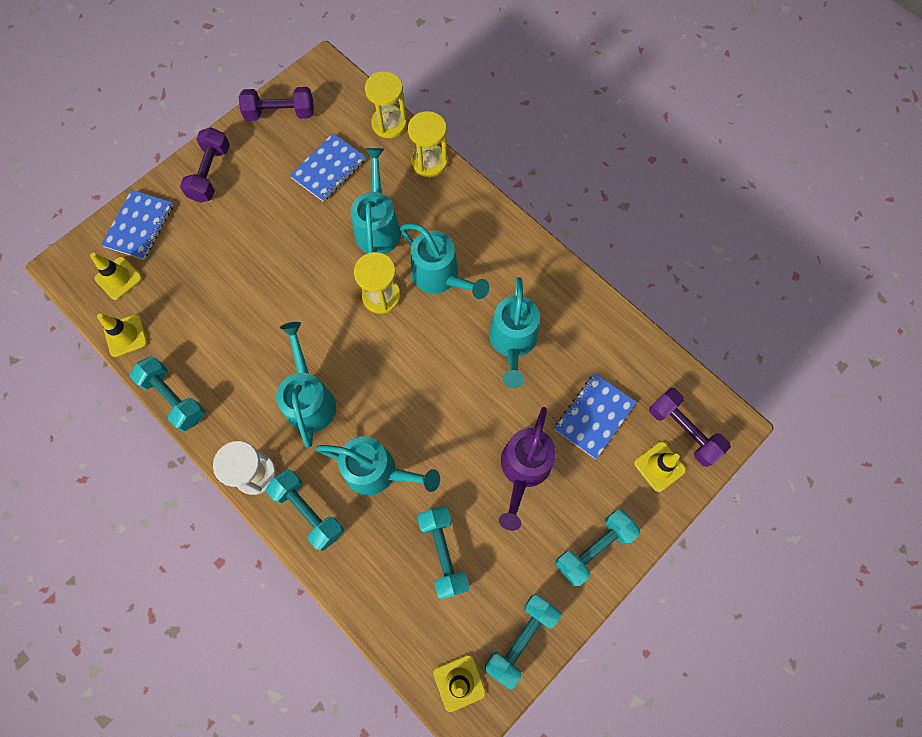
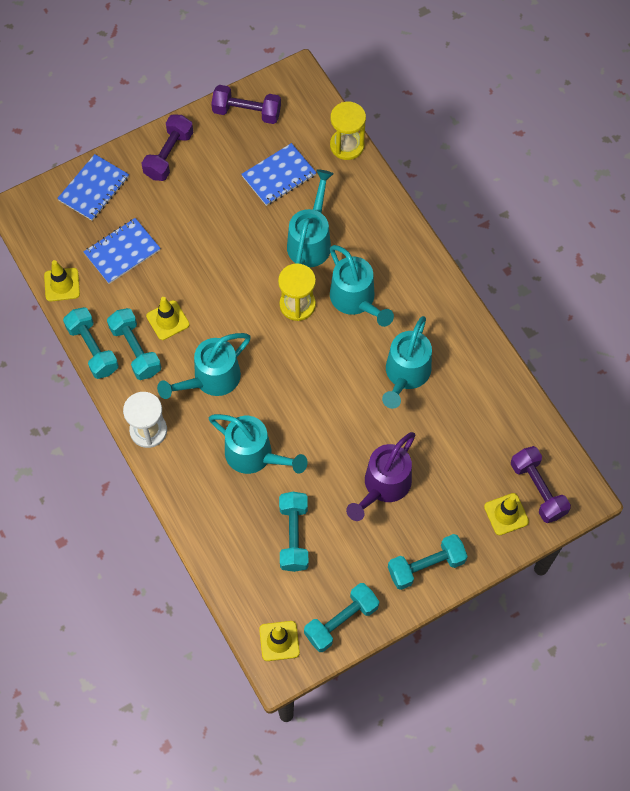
camera: 15 degrees right, 5 degrees down
yellow traffic cone [90,253,142,300] -> yellow traffic cone moved to [146,297,189,340]
turquoise dumbbell [266,469,344,551] -> turquoise dumbbell moved to [107,308,161,380]
turquoise watering can [276,322,336,447] -> turquoise watering can turned 135 degrees counterclockwise [157,333,251,399]
yellow hourglass [408,111,448,177] -> none
blue notebook [554,373,637,459] -> blue notebook moved to [84,218,160,284]

